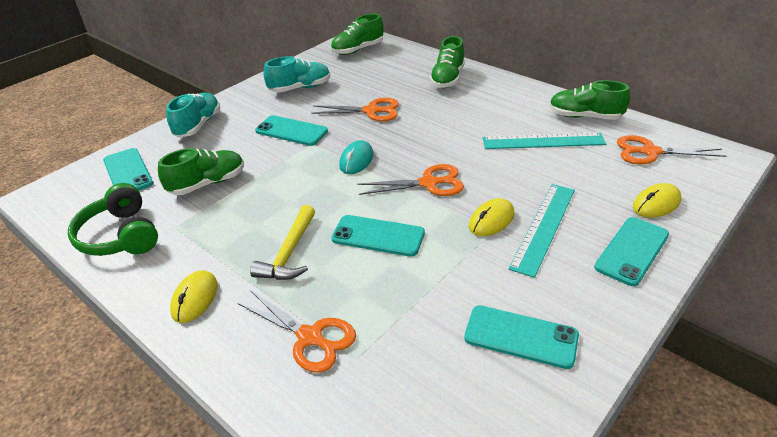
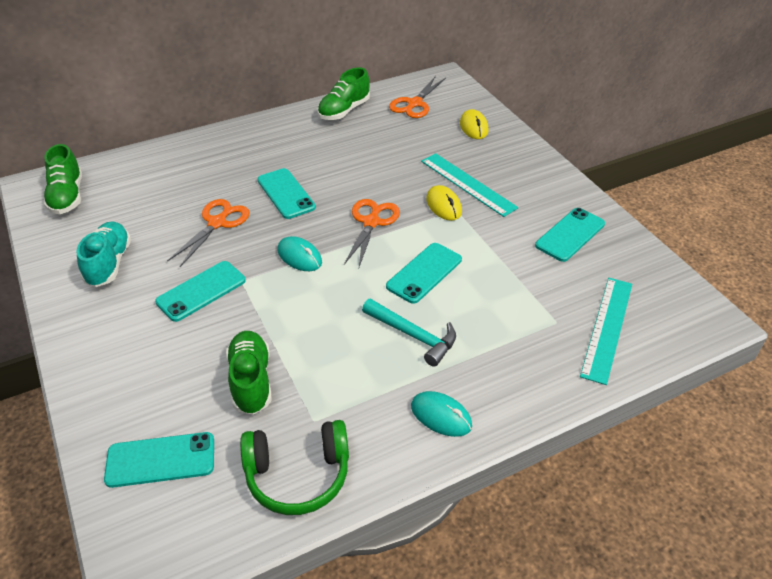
camera: 70 degrees left, 5 degrees up
turquoise shoe [166,93,220,137] -> none
yellow mouse [170,270,217,323] -> turquoise mouse [411,391,472,437]
orange scissors [238,290,356,373] -> none
yellow hammer [250,205,315,280] -> turquoise hammer [362,299,456,367]
green shoe [430,36,465,88] -> none
turquoise ruler [483,132,606,149] -> turquoise ruler moved to [580,278,632,385]
turquoise phone [594,217,669,286] -> turquoise phone moved to [257,168,316,219]

